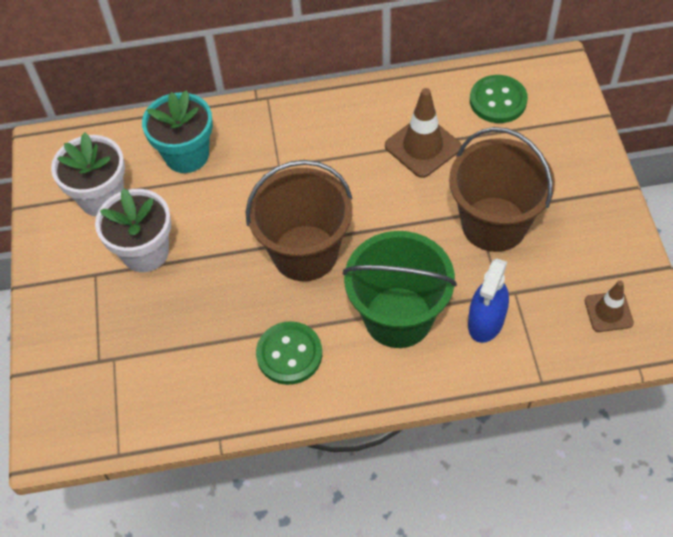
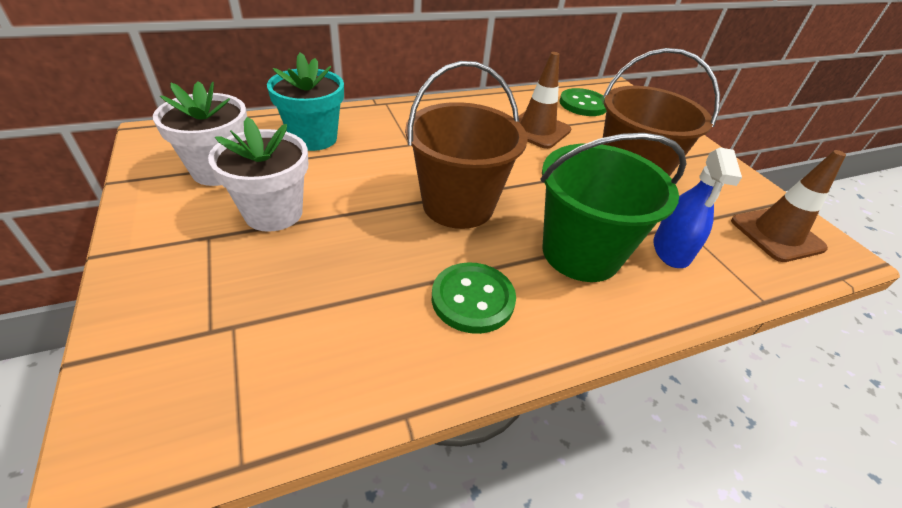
camera: 20 degrees left, 15 degrees down
brown traffic cone [585,280,634,332] -> brown traffic cone [731,150,846,262], size x1.60

